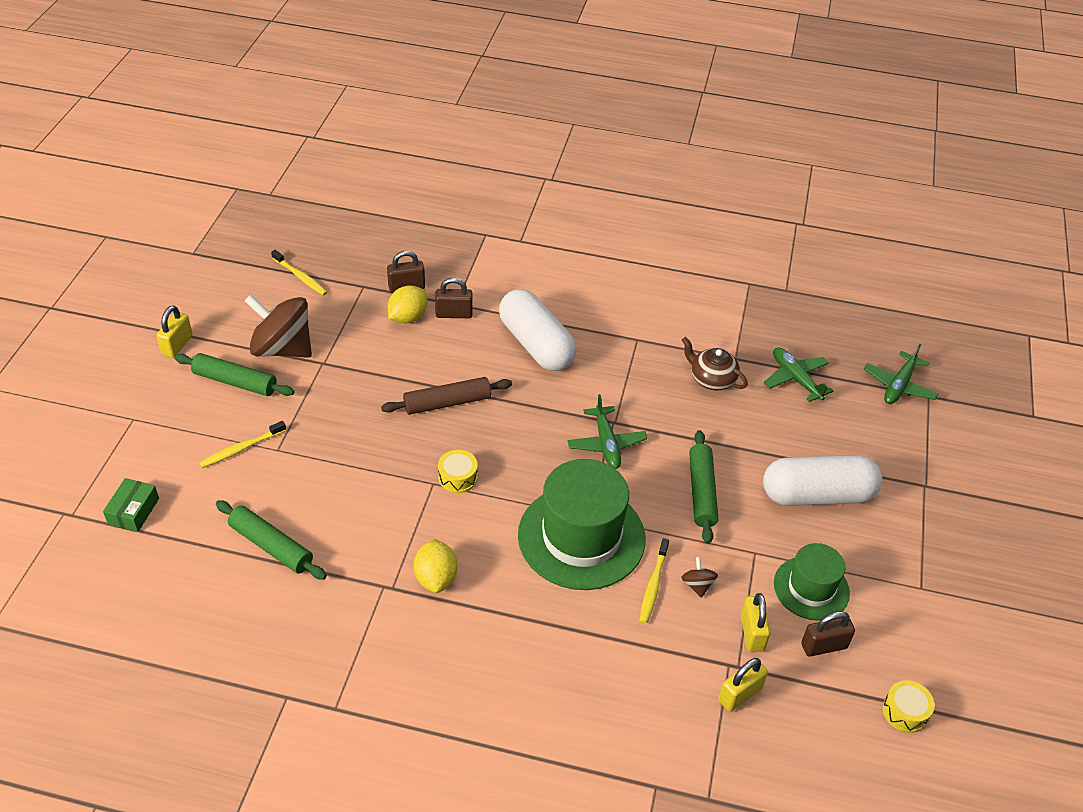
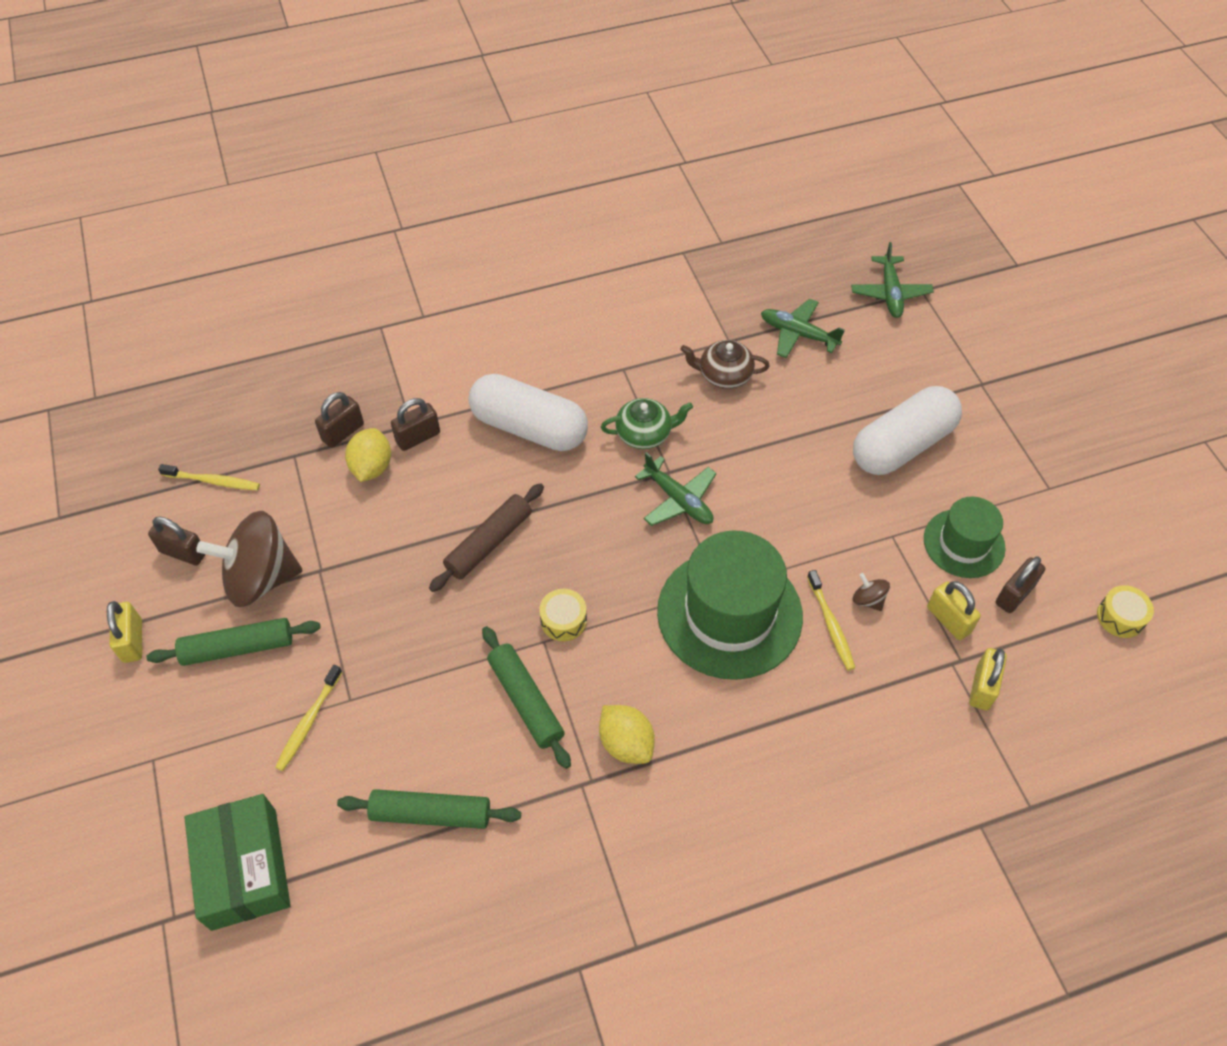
camera: 30 degrees left, 10 degrees up
green box [103,478,159,532] -> green box [184,794,291,931], size x1.81
green rolling pin [689,430,719,544] -> green rolling pin moved to [482,626,571,769]
none -> brown padlock [148,516,206,566]
none -> green teapot [601,398,693,449]

